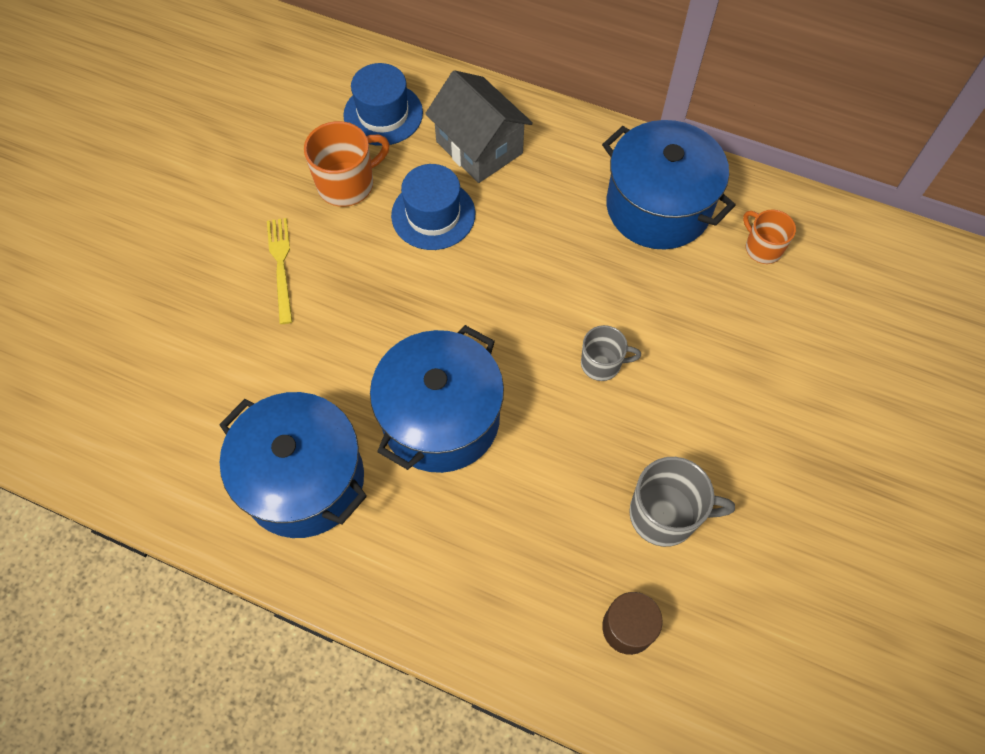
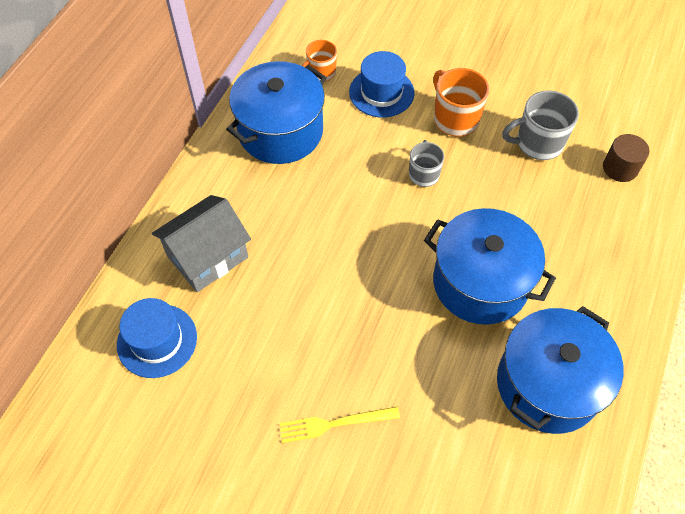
camera: 90 degrees left, 5 degrees down
orange mug [304,121,390,207] -> orange mug moved to [433,68,489,137]
blue hat [391,164,475,250] -> blue hat moved to [349,51,414,118]
grey mug [629,457,735,547] -> grey mug turned 105 degrees counterclockwise [502,90,579,160]

